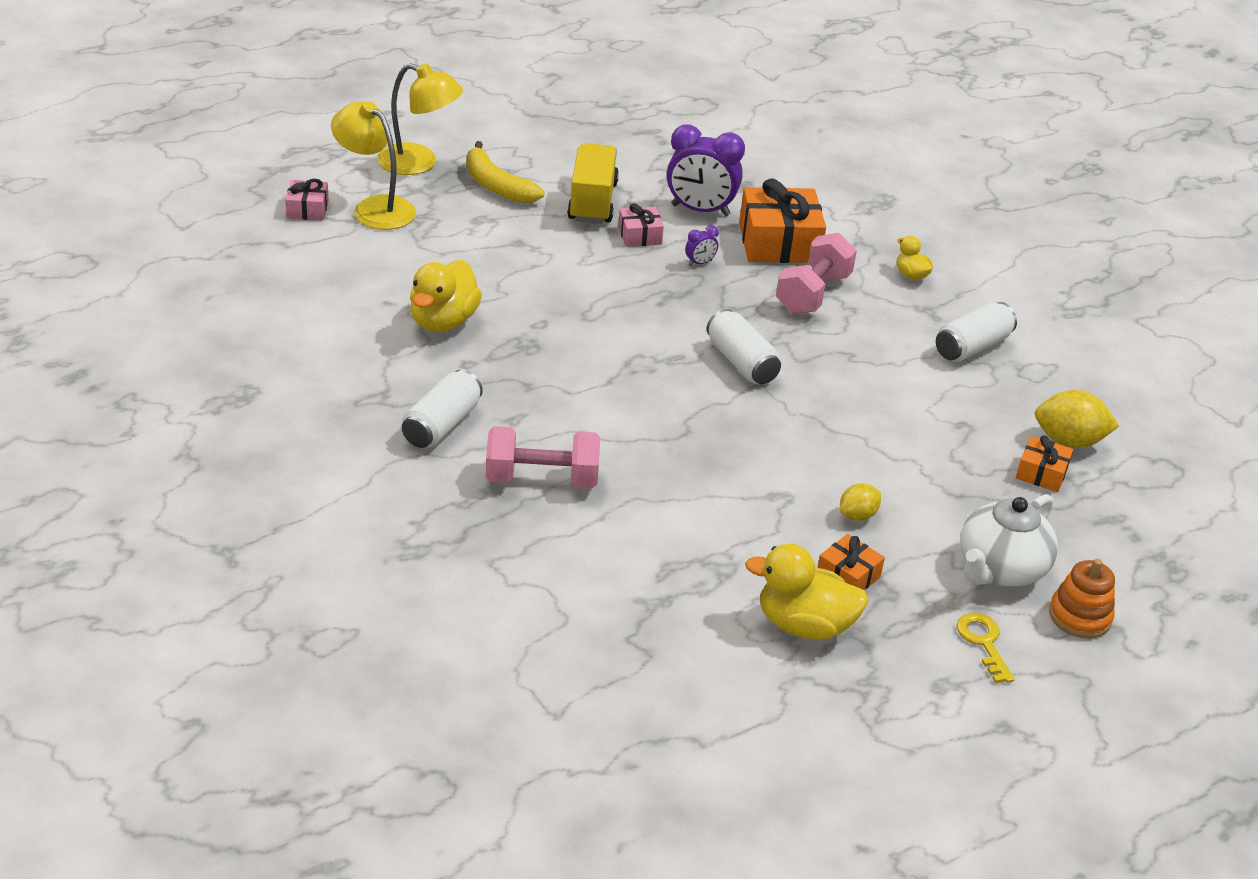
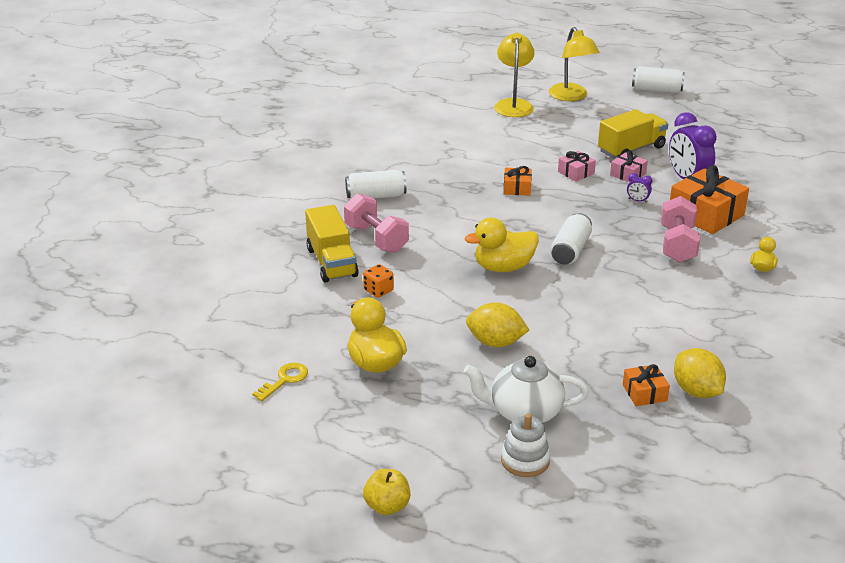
camera: 55 degrees right, 5 degrees down
pink gift [285,179,329,221] -> pink gift moved to [558,151,596,182]
yellow duck [410,260,482,332] -> yellow duck moved to [465,217,539,272]
yellow banana [467,141,545,203] -> none
pink dumbbell [776,233,857,314] -> pink dumbbell turned 75 degrees counterclockwise [661,196,700,263]
orange gift [817,534,885,590] -> orange gift moved to [504,166,532,196]
yellow lemon [840,483,881,521] -> yellow lemon [466,302,529,347], size x1.67
white can [936,302,1017,362] -> white can moved to [632,66,685,93]
yellow key [957,613,1015,683] -> yellow key moved to [252,363,308,401]
orange stacking toy [1049,559,1115,638] -> white stacking toy [501,413,550,477]
none -> yellow truck [305,205,359,282]
none -> orange dice [363,264,394,298]
none -> yellow apple [363,469,410,515]

